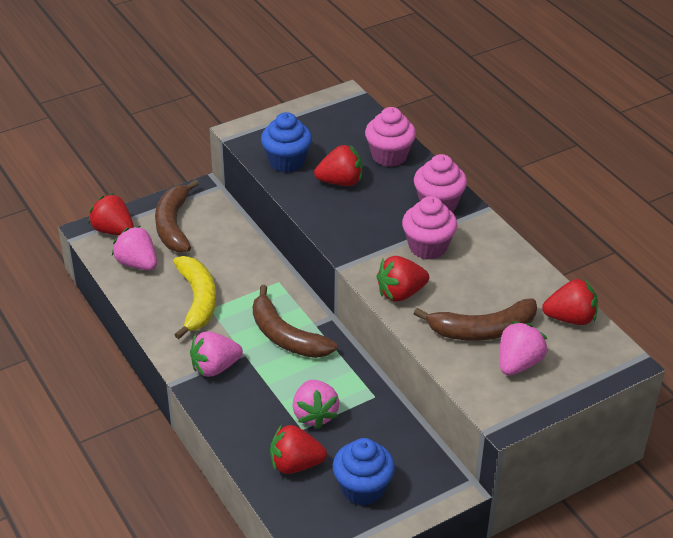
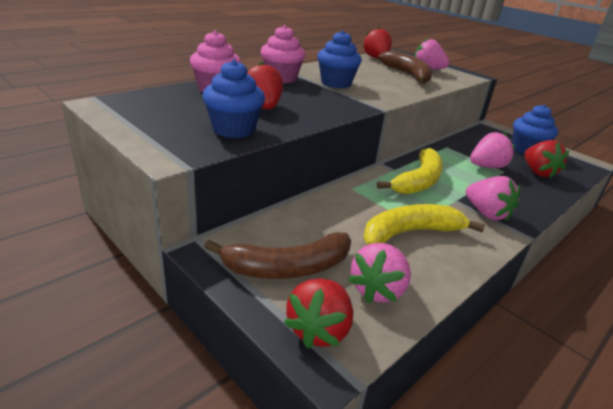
camera: 105 degrees left, 10 degrees down
brown banana [253,285,337,358] -> yellow banana [377,148,443,195]
red strawberry [376,256,429,302] -> none
pink cupcake [402,196,457,260] -> blue cupcake [317,30,362,88]

